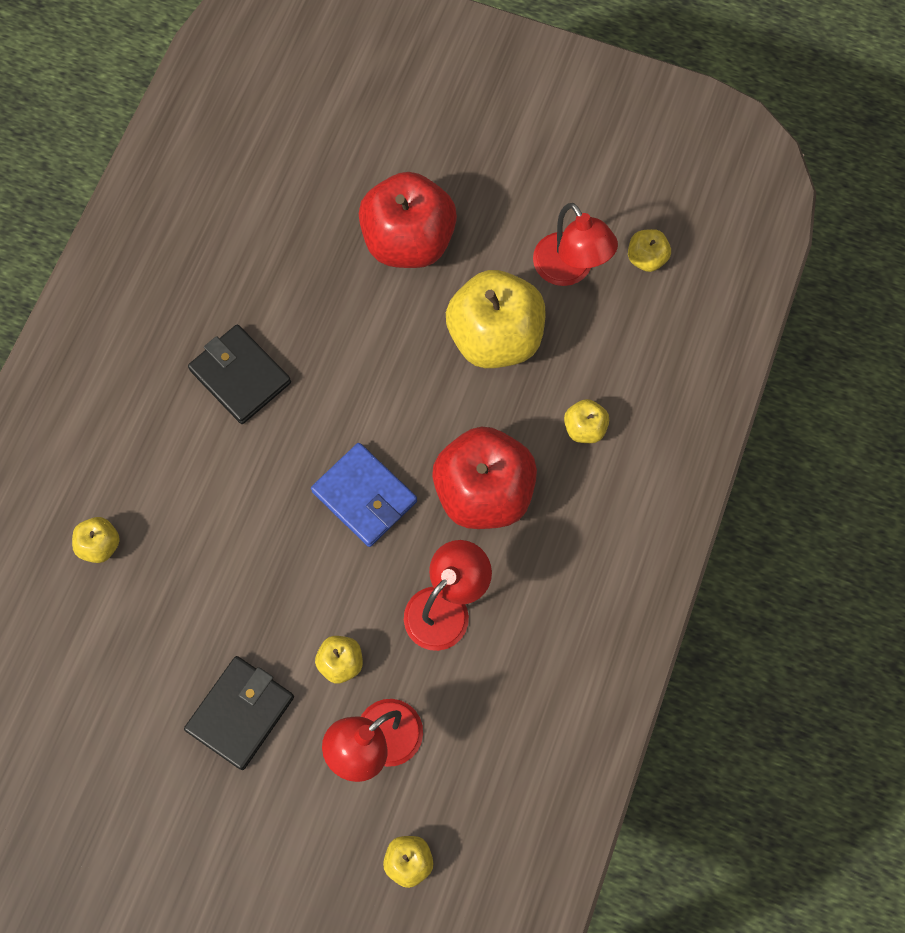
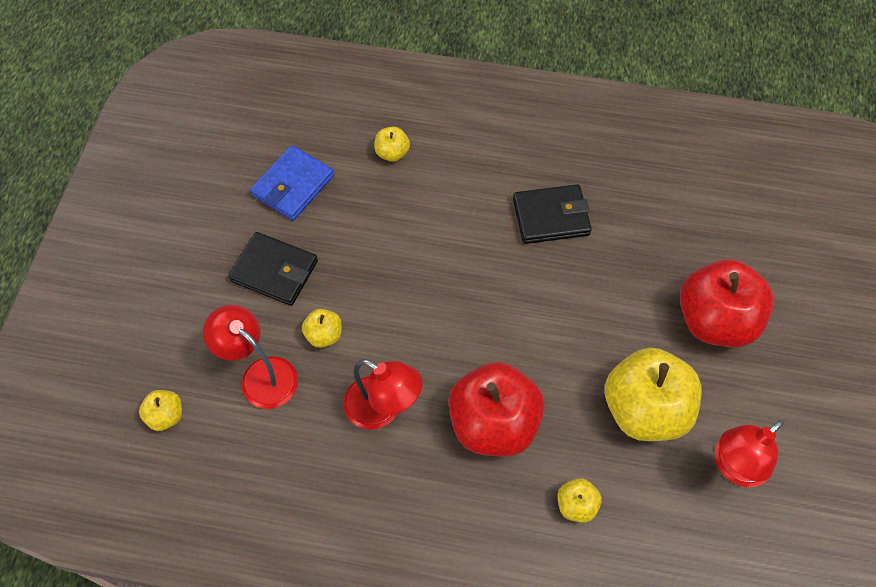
camera: 80 degrees right, 10 degrees down
black wallet [188,325,291,424] -> black wallet turned 45 degrees clockwise [513,184,592,244]
blue wallet [311,443,417,547] -> blue wallet moved to [250,145,334,220]
yellow apple [628,229,671,272] -> none

